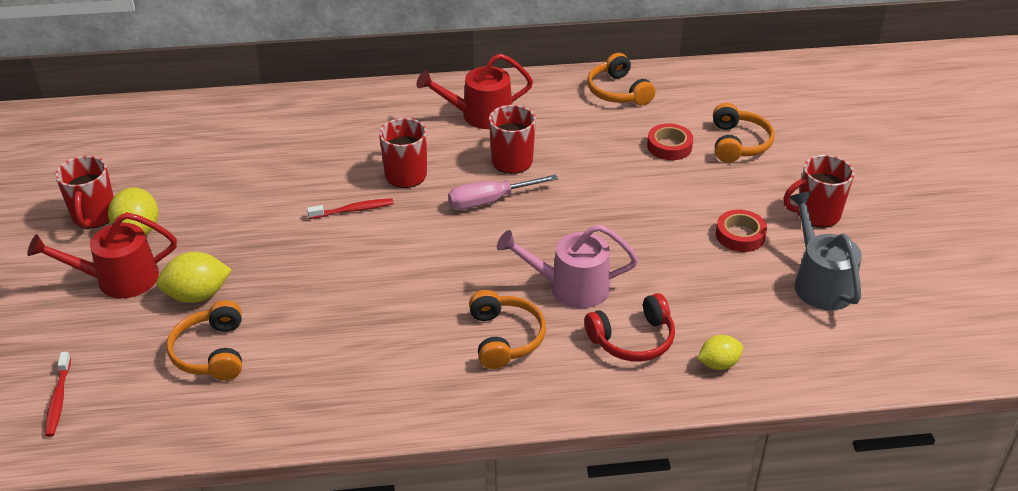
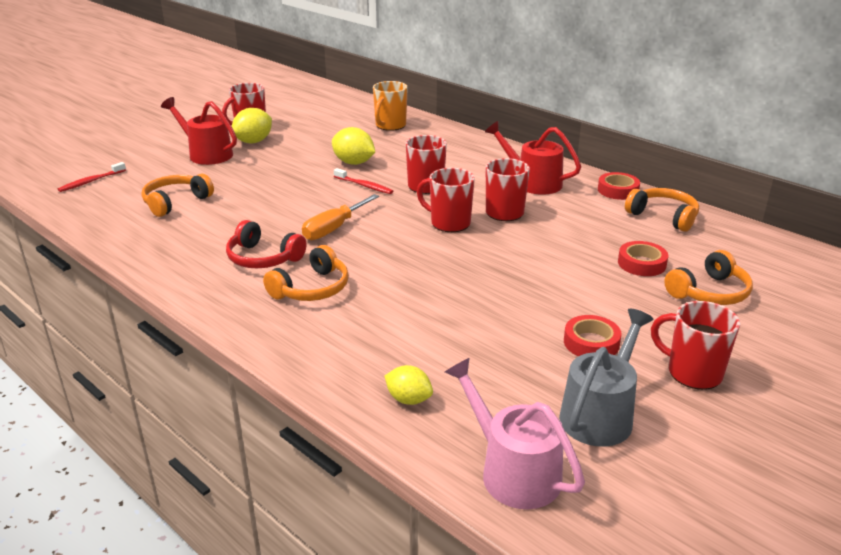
camera: 50 degrees right, 10 degrees down
yellow lemon [156,252,232,303] -> yellow lemon moved to [332,127,375,165]
pink screwdriver [448,174,558,209] -> red mug [417,168,475,232]
pink watering can [497,225,638,308] -> pink watering can moved to [445,358,585,509]
red headphones [584,293,675,362] -> red headphones moved to [226,220,306,268]
orange headphones [587,53,656,106] -> orange headphones turned 105 degrees clockwise [625,188,699,232]
none -> orange screwdriver [302,194,379,240]
none -> orange mug [373,81,408,131]
none -> red tape [598,172,640,200]

